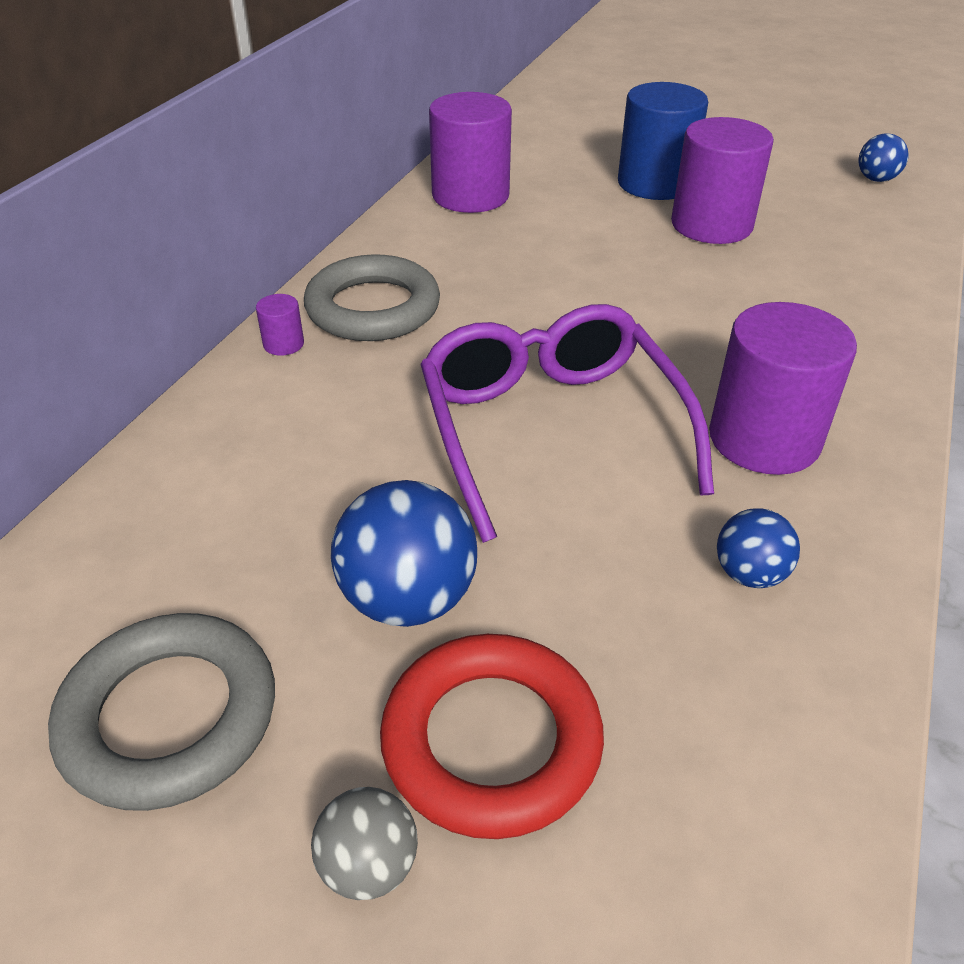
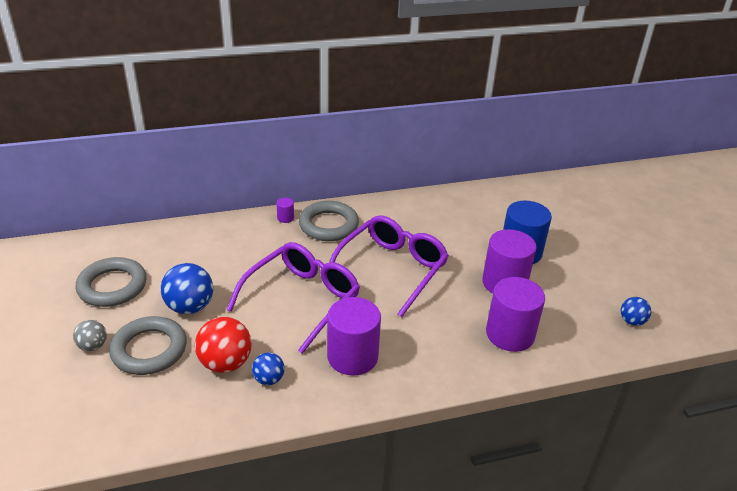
camera: 50 degrees right, 5 degrees down
red ring [380,634,604,839] -> grey ring [109,316,187,375]
purple cylinder [429,92,512,213] -> purple cylinder moved to [486,277,545,352]
none -> red ball [195,317,252,373]
none -> purple glasses [329,216,449,317]

